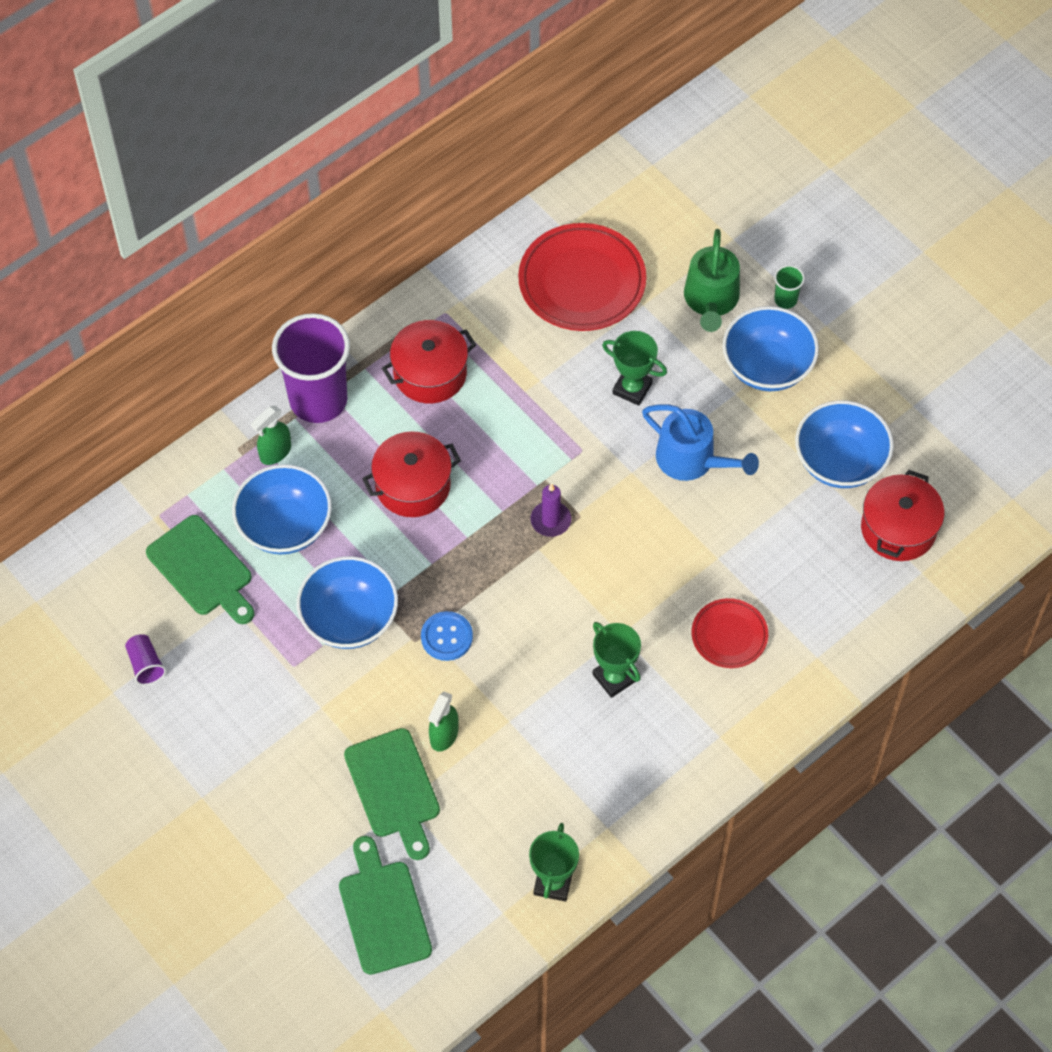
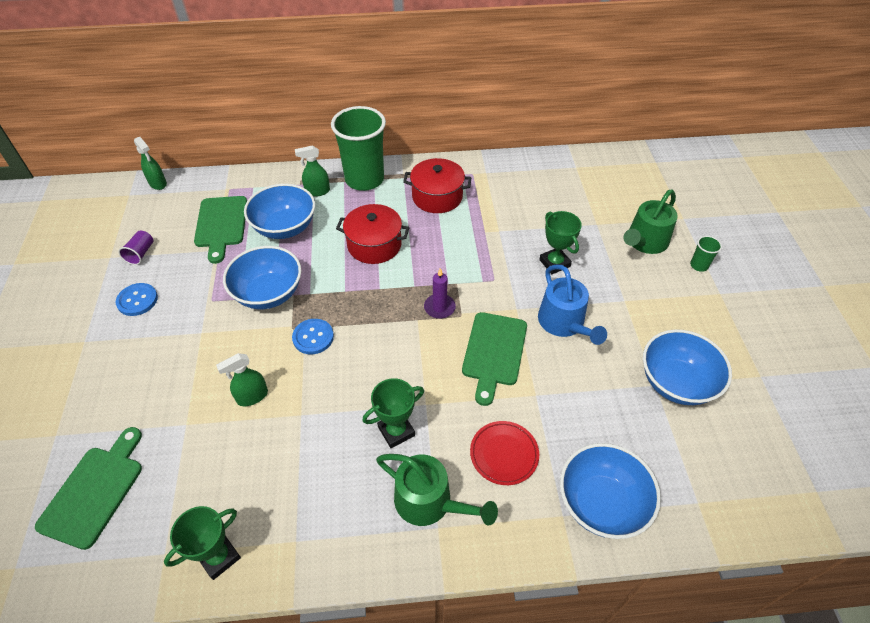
camera: 35 degrees right, 10 degrees down
purple cup [272,313,350,423] -> green cup [331,106,386,191]
green cutting board [344,728,440,860] -> green cutting board moved to [462,312,527,406]
red plate [518,223,646,331] -> none
green trophy [593,622,641,698] -> green trophy turned 60 degrees clockwise [362,378,424,448]
blue bowl [723,306,819,391] -> blue bowl moved to [560,443,661,539]
red pot [861,470,944,561] -> none
none -> blue button [116,283,158,316]
none -> green spray bottle [134,137,167,190]
none -> green watering can [376,454,498,526]

